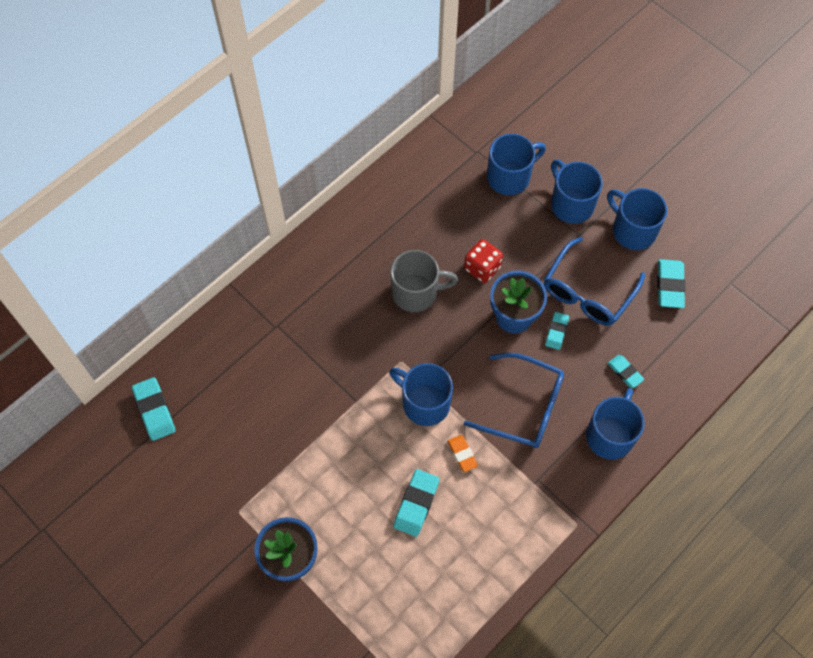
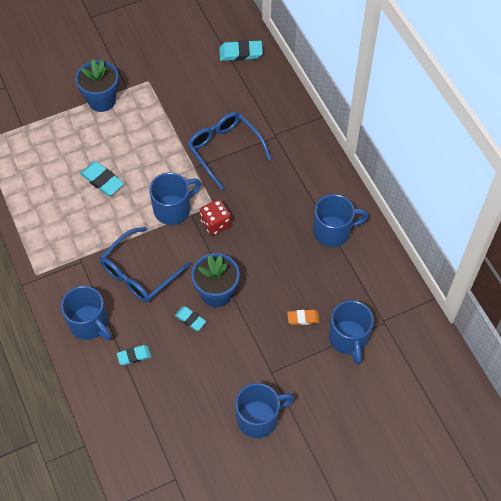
camera: 110 degrees right, 5 degrees down
grey mug [390,250,458,312] -> none
orange eraser [447,435,478,472] -> orange eraser moved to [287,310,319,325]
red dice [464,239,503,283] -> red dice moved to [200,199,231,235]
blue glasses [544,237,645,326] -> blue glasses moved to [187,112,272,190]
blue mug [551,160,603,224] -> blue mug moved to [313,194,369,247]
turquoise eraser [657,259,686,308] -> none

